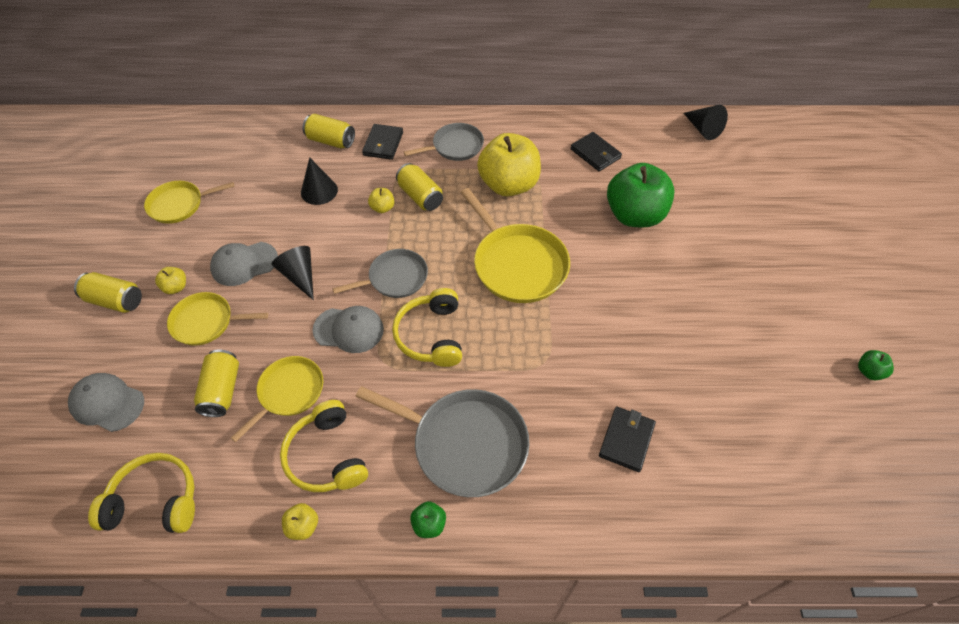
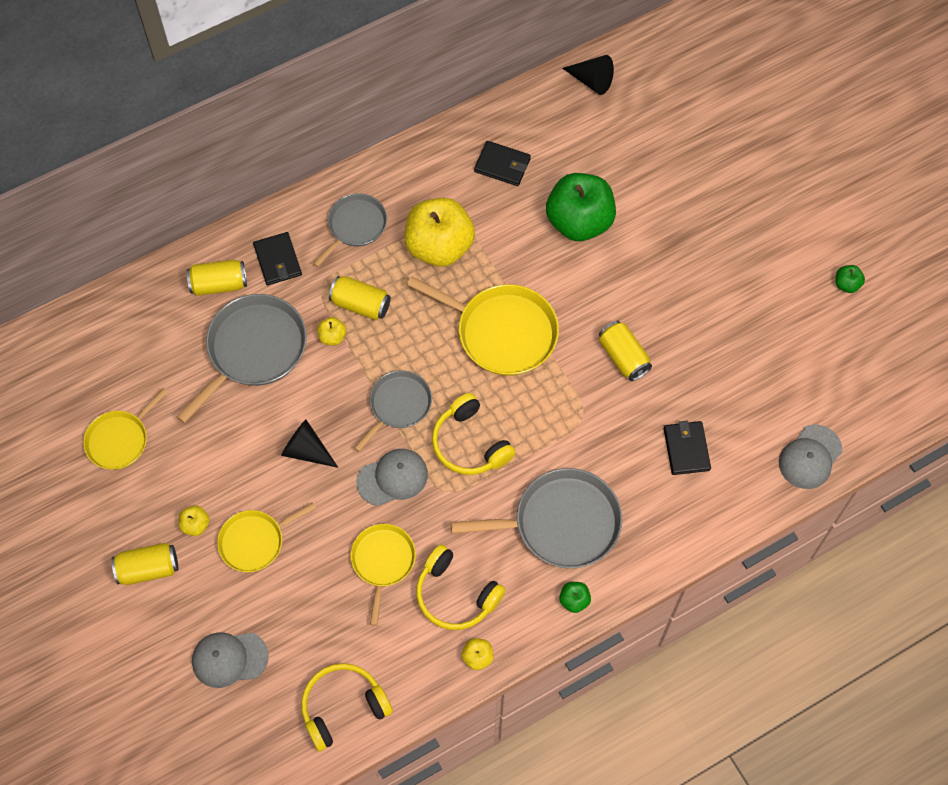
camera: 30 degrees left, 10 degrees up
yellow can [194,350,239,417] -> yellow can moved to [599,321,652,381]
grey cap [210,242,278,286] -> grey cap moved to [779,425,842,489]
black cone [301,157,338,205] -> grey pan [177,294,307,424]

